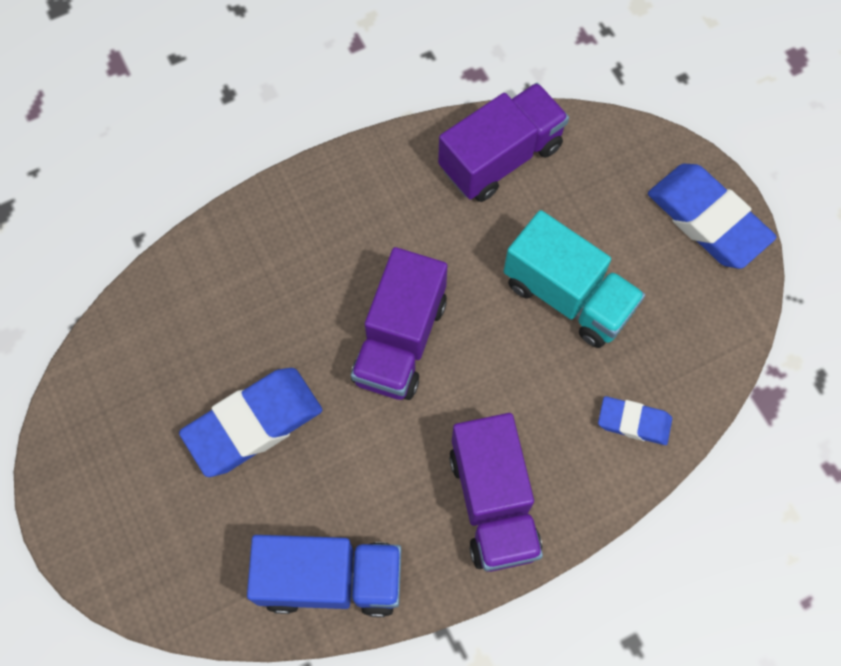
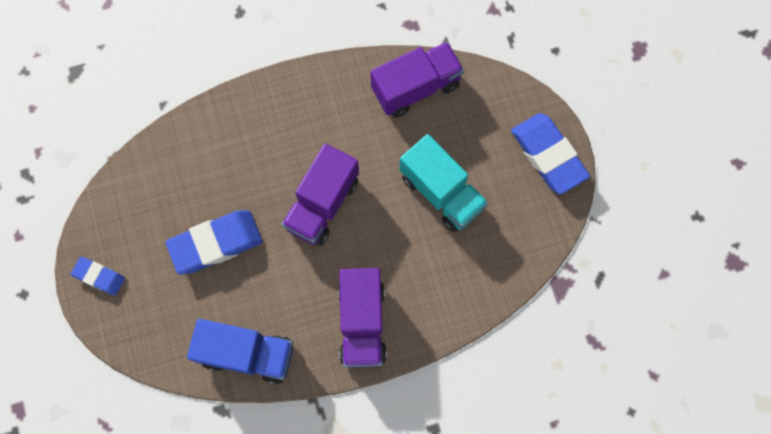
camera: 10 degrees right, 5 degrees up
blue eraser [598,396,672,445] -> blue eraser moved to [71,257,125,296]

